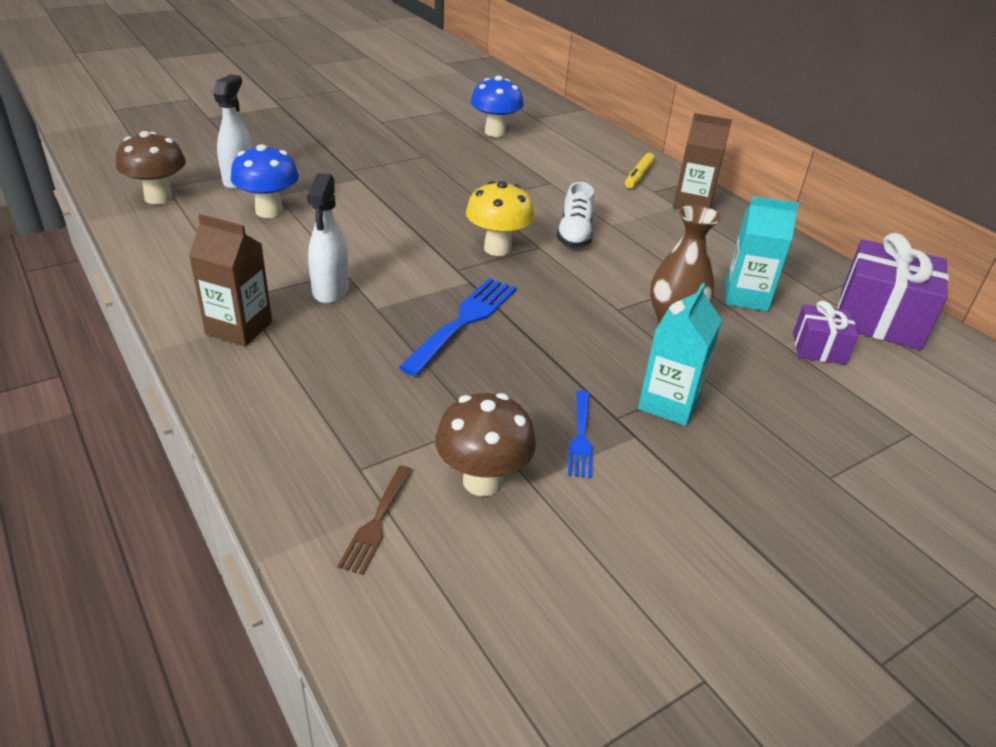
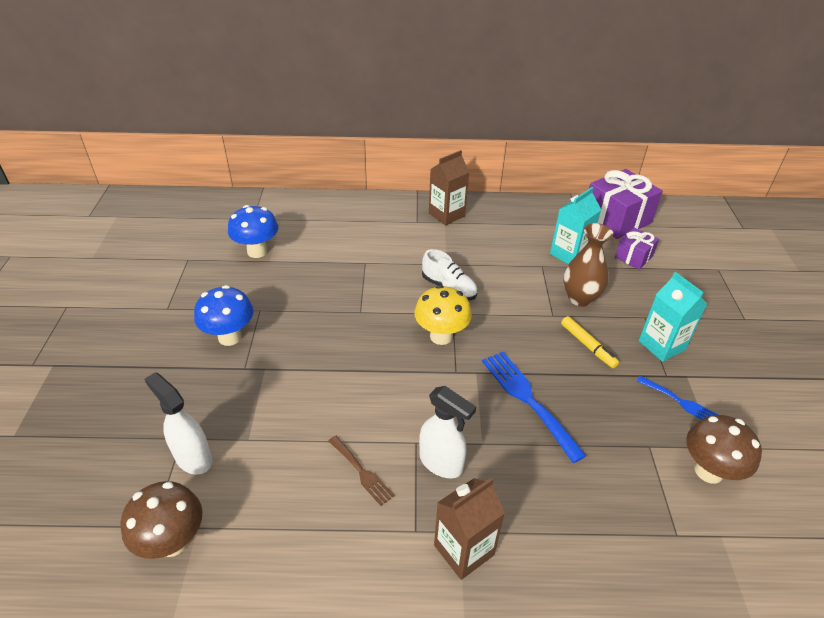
camera: 55 degrees left, 5 degrees up
blue mushroom [230,144,299,218] -> blue mushroom moved to [194,285,253,346]
brown fork [337,466,412,575] -> brown fork moved to [328,435,395,506]
yellow marker [625,153,655,189] -> yellow marker moved to [561,316,619,368]

